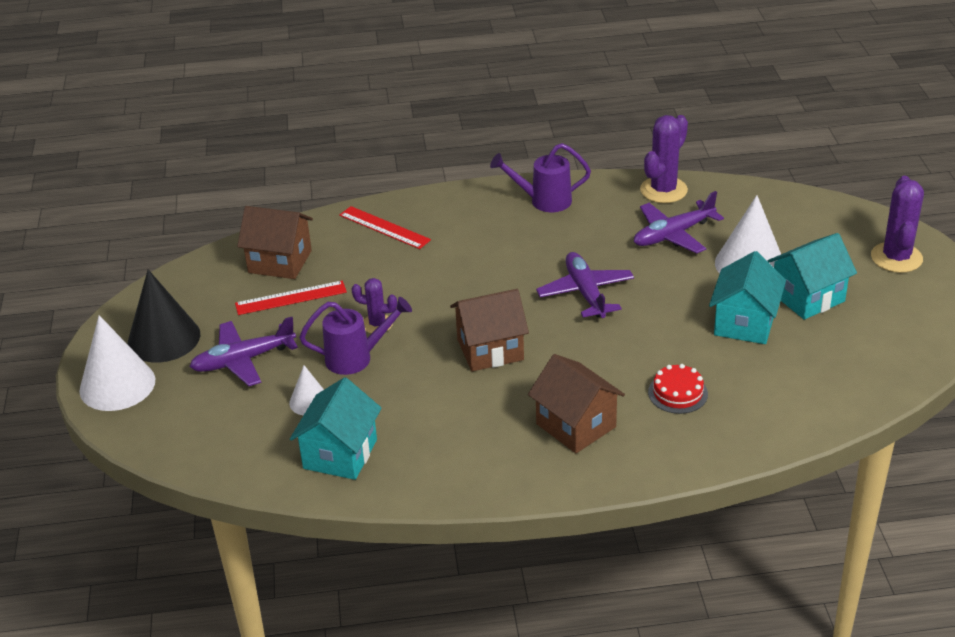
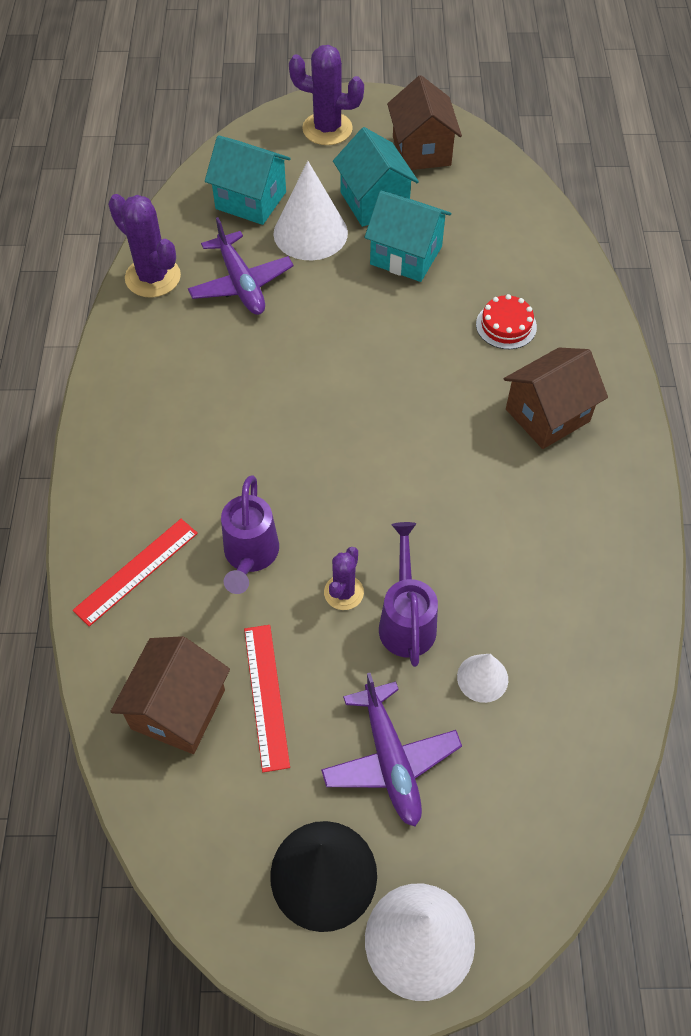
camera: 85 degrees left, 20 degrees up
turquoise house [290,377,382,480] -> turquoise house moved to [205,135,290,225]
brown house [450,289,529,371] -> brown house moved to [387,75,462,170]
purple watering can [490,143,591,212] -> purple watering can moved to [221,475,279,594]
purple plane [536,252,634,318] -> none

